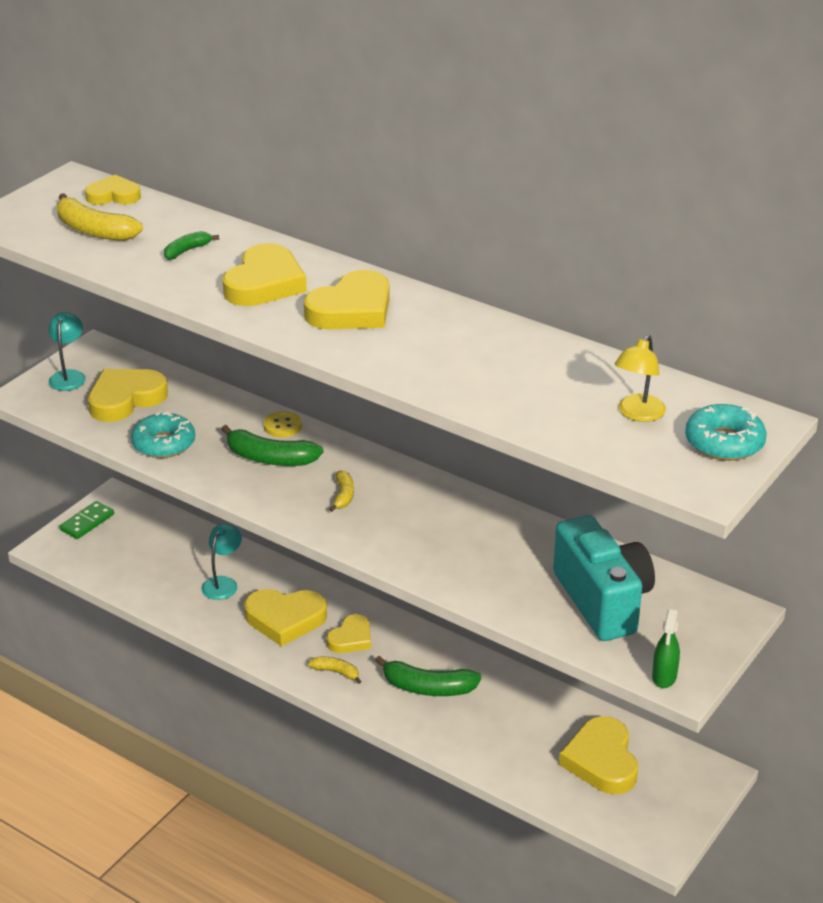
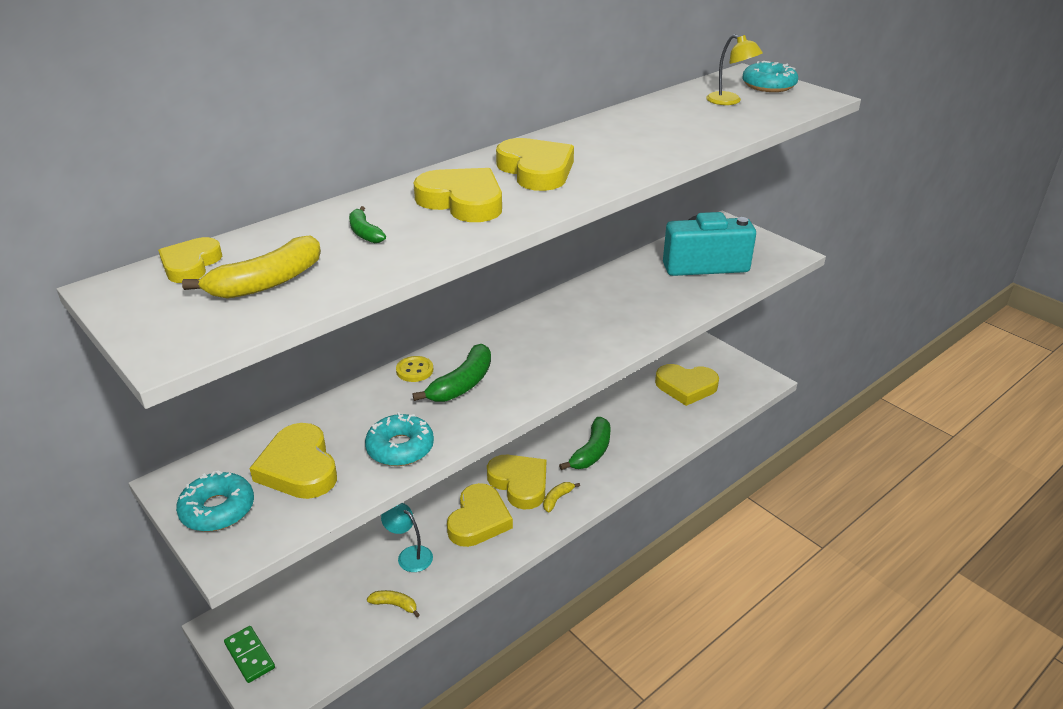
camera: 75 degrees left, 0 degrees up
turquoise lamp [48,312,86,391] -> turquoise donut [176,470,254,532]
yellow heart [327,614,371,653] -> yellow heart [487,455,546,510], size x1.60
yellow banana [329,470,354,512] -> yellow banana moved to [367,590,420,617]
green spray bottle [652,609,680,688] -> none

